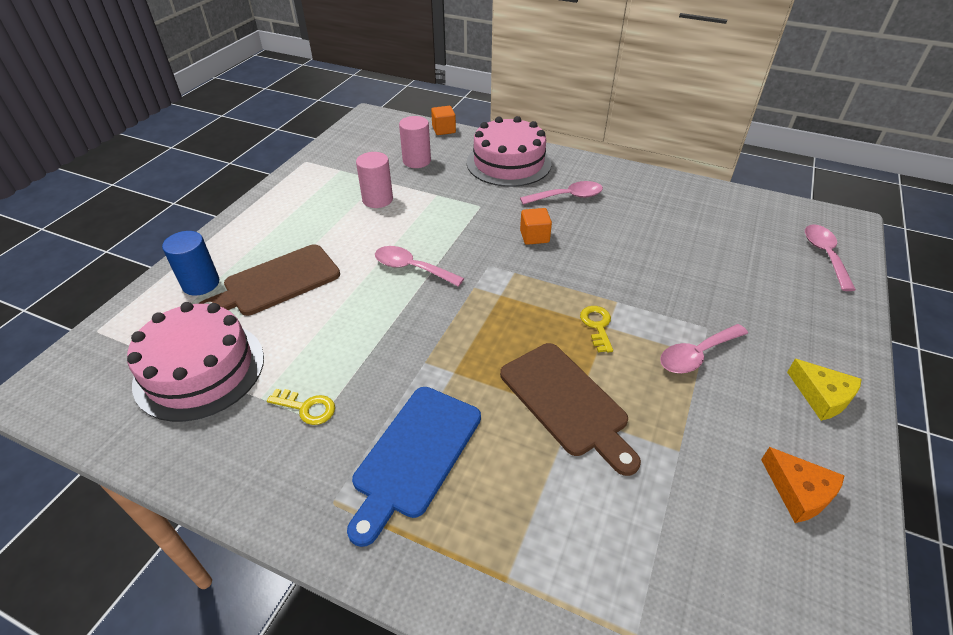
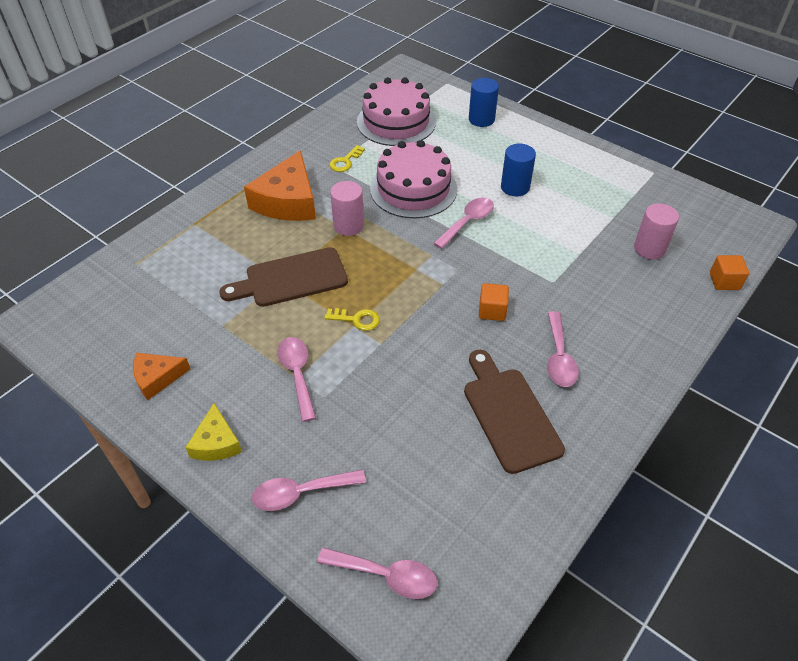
camera: 105 degrees right, 5 degrees up
brown cutting board [198,244,340,316] -> brown cutting board moved to [464,350,565,474]
blue cutting board [347,387,481,547] -> orange cheese [244,150,316,221]
pink cylinder [356,152,393,208] -> pink cylinder moved to [330,181,364,236]
pink cake [467,116,552,187] -> pink cake moved to [370,140,457,219]
yellow cheese [787,359,862,421] -> yellow cheese turned 75 degrees counterclockwise [185,403,242,461]
none -> pink spoon [252,469,366,511]
none -> blue cylinder [501,143,536,196]

